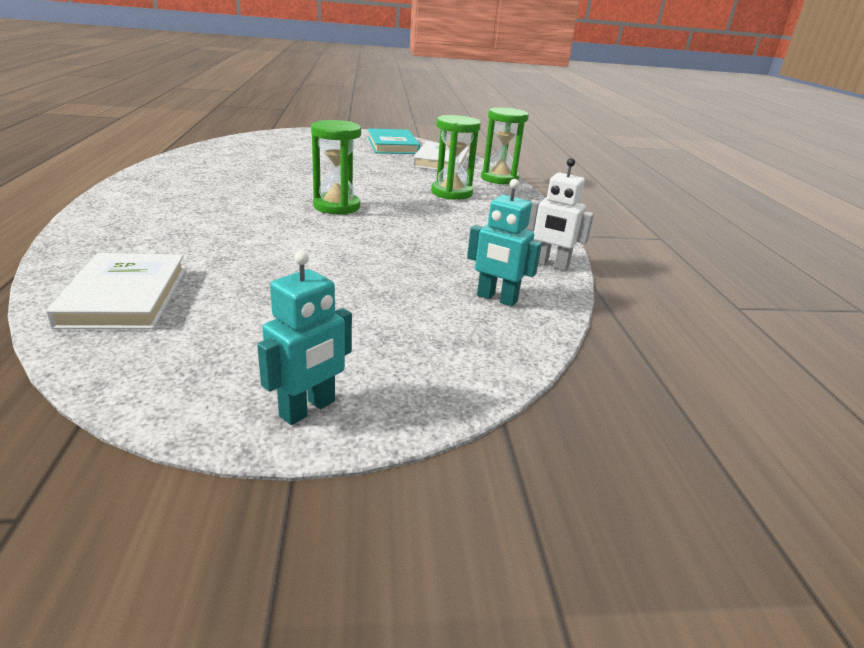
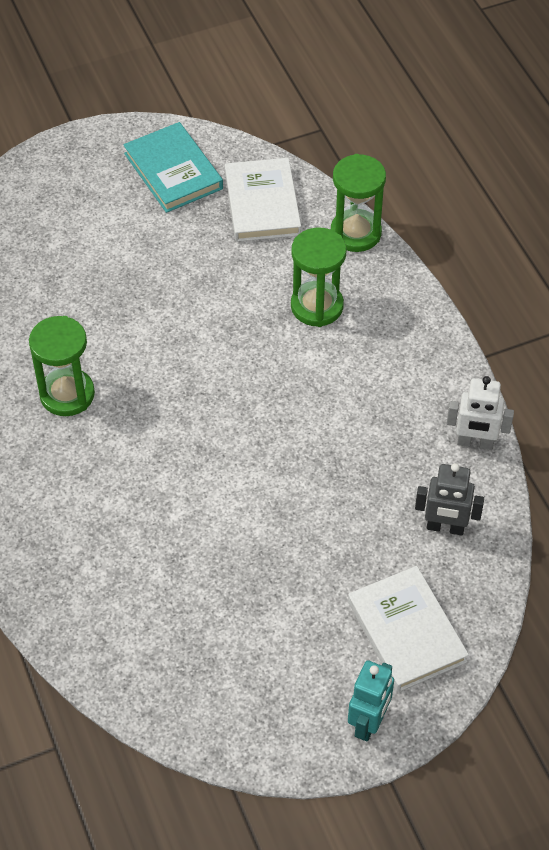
camera: 15 degrees left, 25 degrees up
white book [46,253,186,329] -> white book moved to [348,566,469,692]
green hourglass [311,120,361,215] -> green hourglass moved to [29,316,95,416]
turquoise robot [467,179,542,306] -> grey robot [415,463,484,536]

